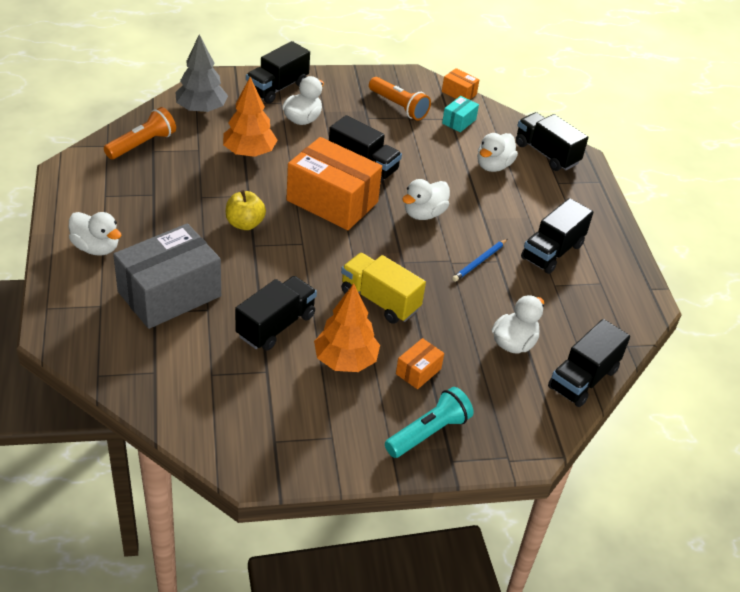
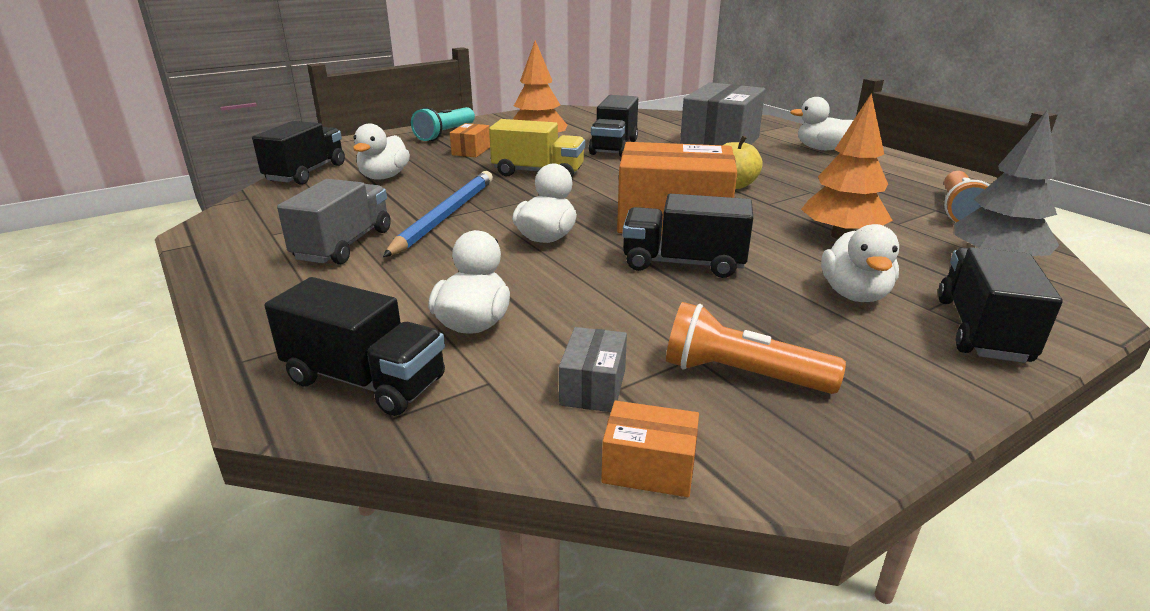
camera: 160 degrees right, 15 degrees down
turquoise box [442,96,479,132] -> grey box [559,327,627,412]
blue pencil [452,239,507,282] -> blue pencil [383,171,493,257], size x1.86
black truck [521,198,593,274] -> grey truck [277,179,391,264]

